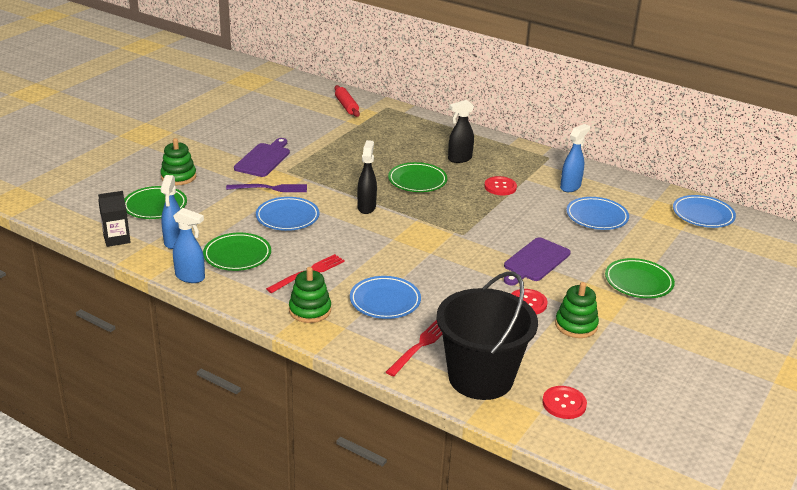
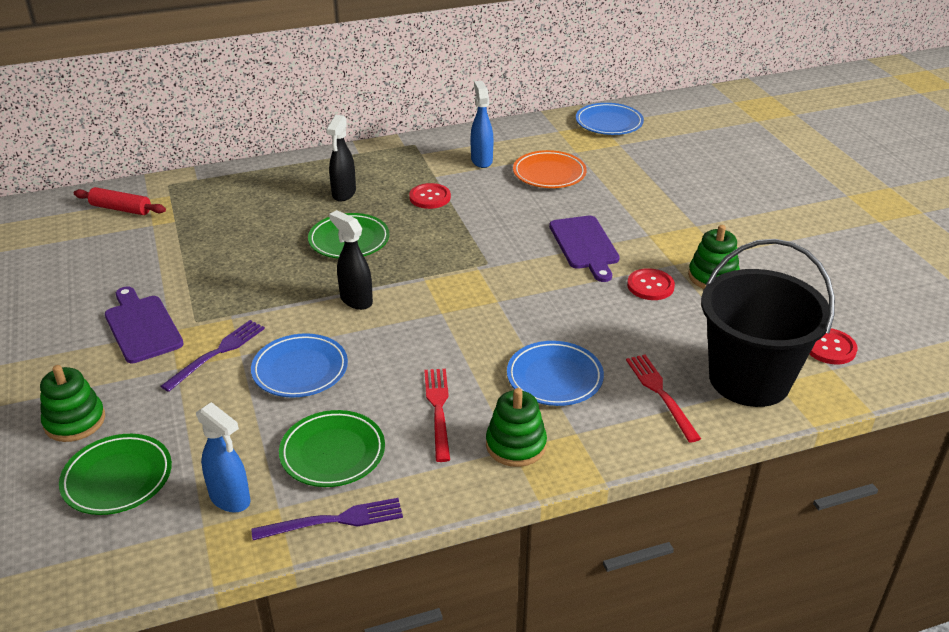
camera: 50 degrees left, 5 degrees up
black carton [98,191,131,247] -> none
blue spray bottle [173,208,205,283] -> purple fork [251,498,403,540]
blue plate [566,197,629,230] -> orange plate [513,150,587,188]
green plate [605,258,675,298] -> none

